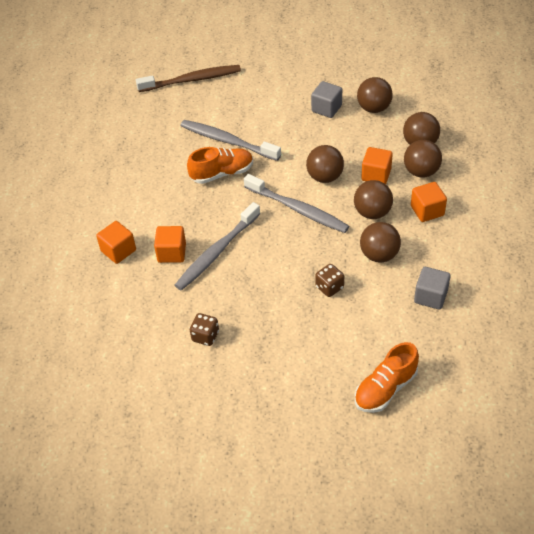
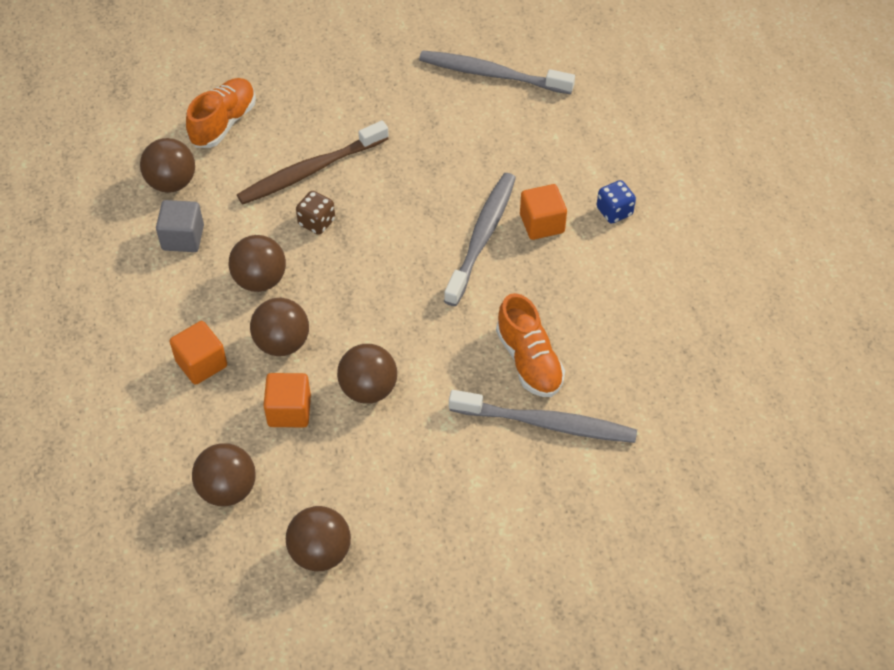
camera: 160 degrees right, 5 degrees up
orange cube [96,221,136,264] -> blue dice [597,180,636,224]
brown toothbrush [136,65,241,92] -> brown toothbrush moved to [237,121,389,205]
orange shoe [187,147,253,184] -> orange shoe turned 75 degrees counterclockwise [496,293,565,397]
brown dice [190,313,219,346] -> none
grey toothbrush [244,174,349,233] -> grey toothbrush moved to [419,50,575,94]
grey cube [311,81,342,118] -> none
brown ball [404,140,442,178] -> brown ball moved to [140,138,195,193]

